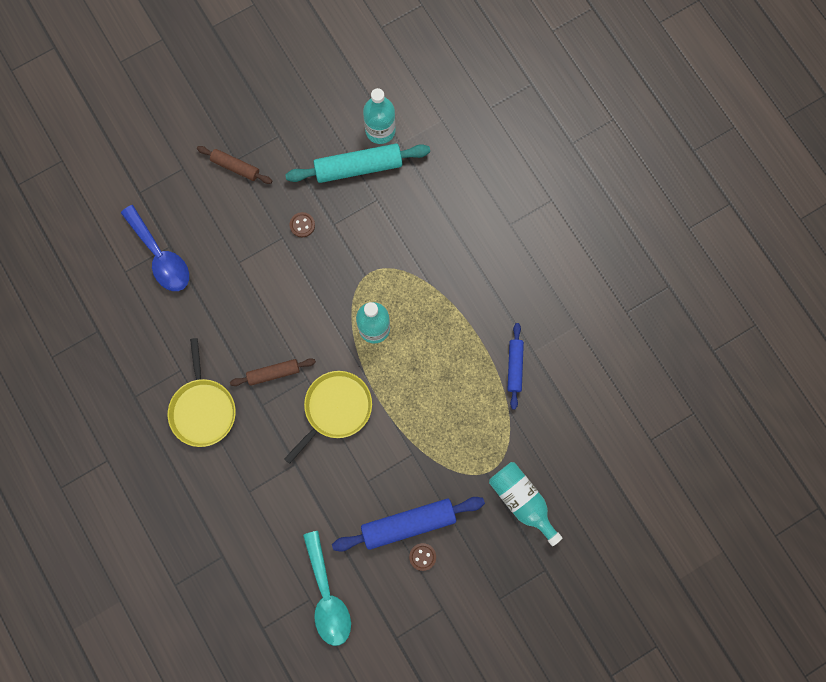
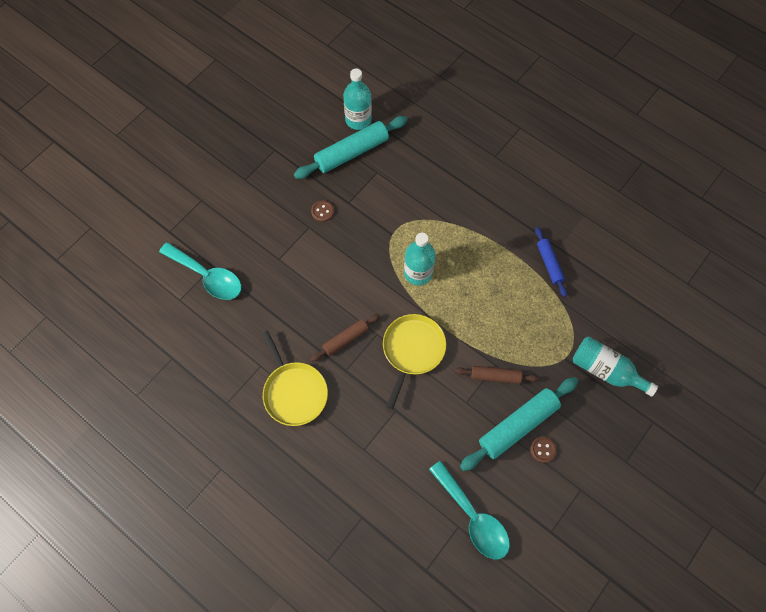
camera: 20 degrees left, 10 degrees down
blue spoon [121,205,189,291] -> turquoise spoon [159,242,242,300]
brown rolling pin [197,146,272,184] -> brown rolling pin moved to [455,366,539,384]
blue rolling pin [332,497,485,552] -> turquoise rolling pin [460,377,578,471]

